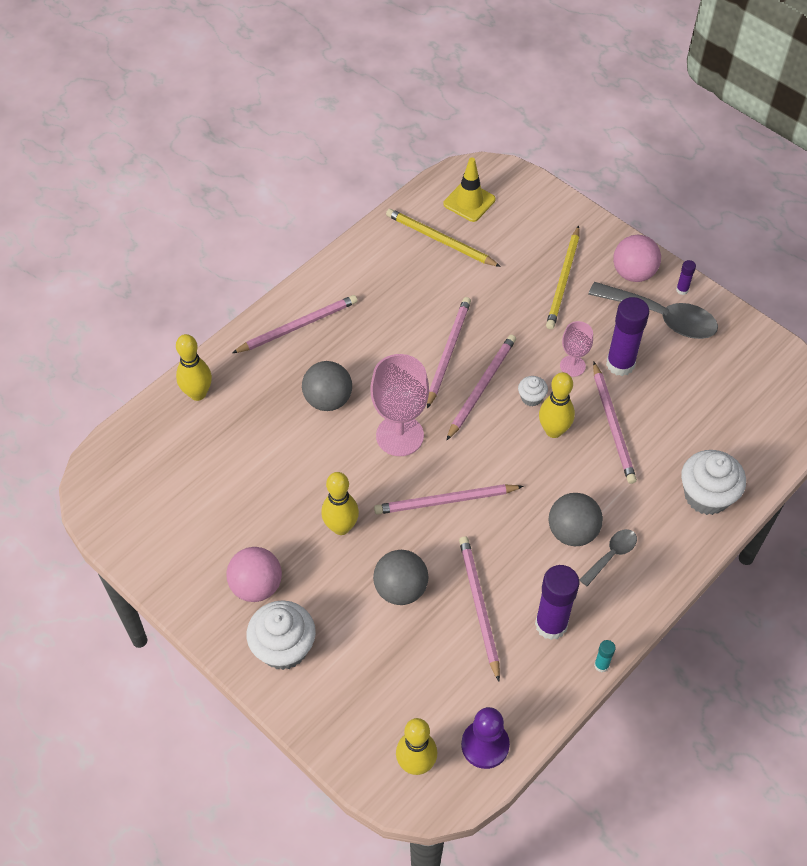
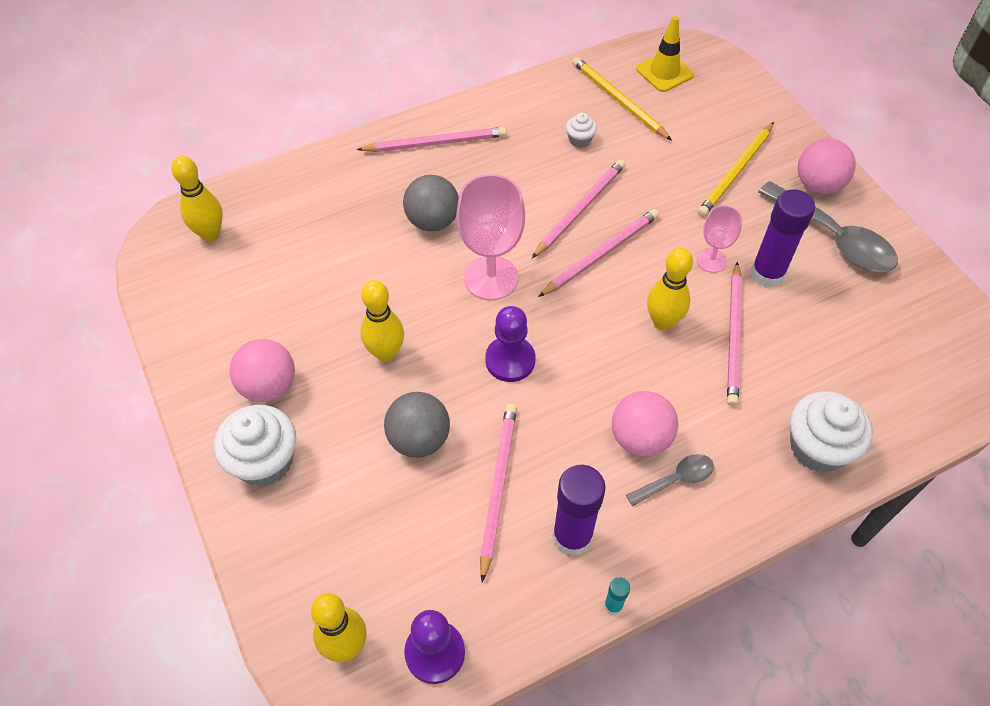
camera: 20 degrees right, 0 degrees up
yellow bowling pin [176,334,212,401] -> yellow bowling pin moved to [171,156,223,241]
pink pencil [374,484,523,514] -> purple pawn [485,306,535,382]
white cupcake [518,376,548,407] -> white cupcake moved to [566,113,597,148]
grey ball [549,493,603,546] -> pink ball [612,391,678,457]
purple glue stick [676,260,696,295] -> none

